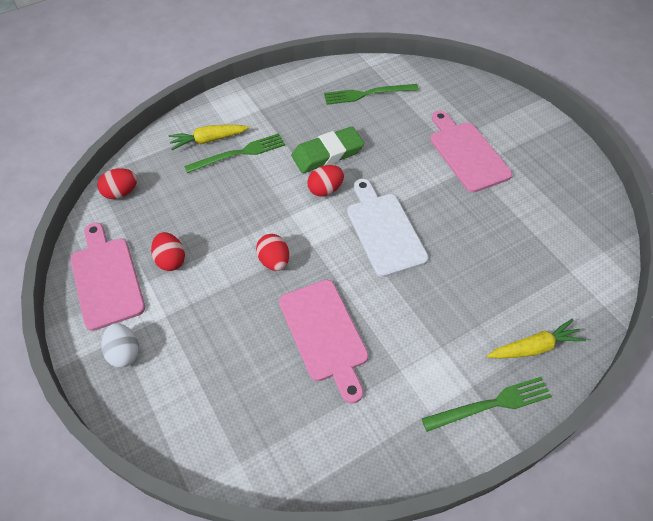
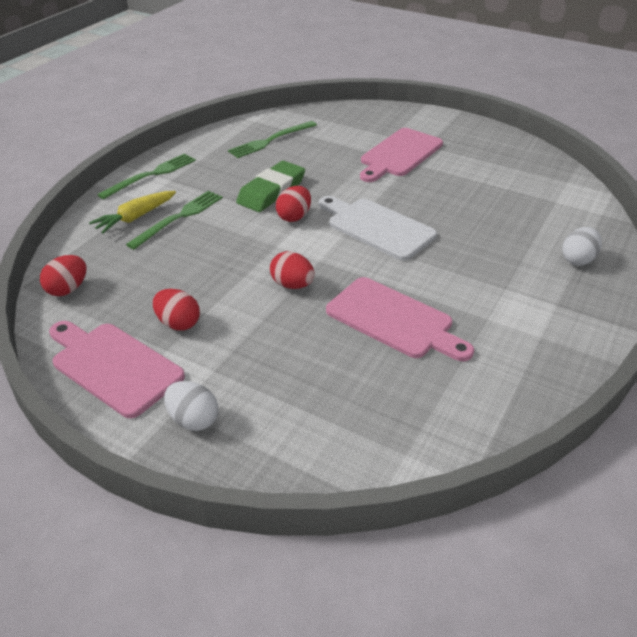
camera: 30 degrees left, 15 degrees down
green fork [422,377,552,432] -> green fork moved to [97,153,196,199]
pink cutting board [430,111,512,193] -> pink cutting board turned 90 degrees counterclockwise [360,128,443,182]
yellow carrot [487,319,586,359] -> white egg [562,227,602,266]

